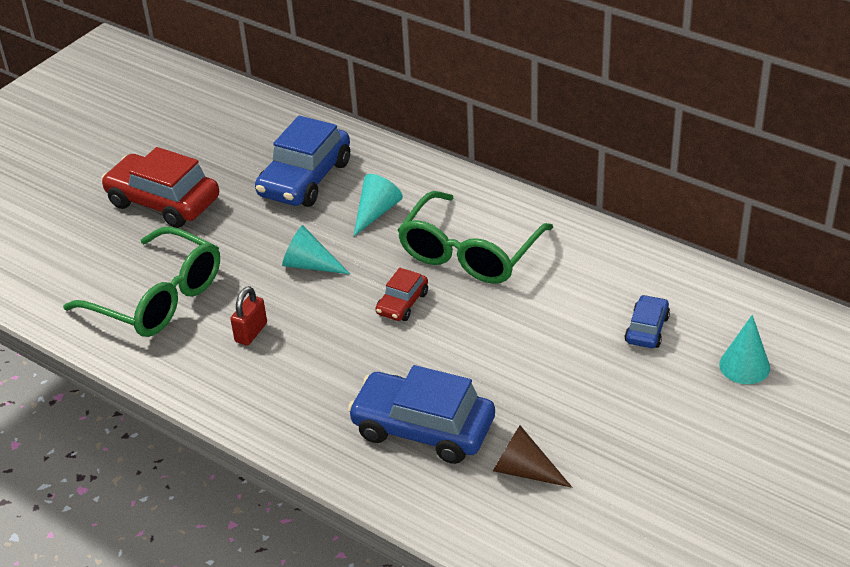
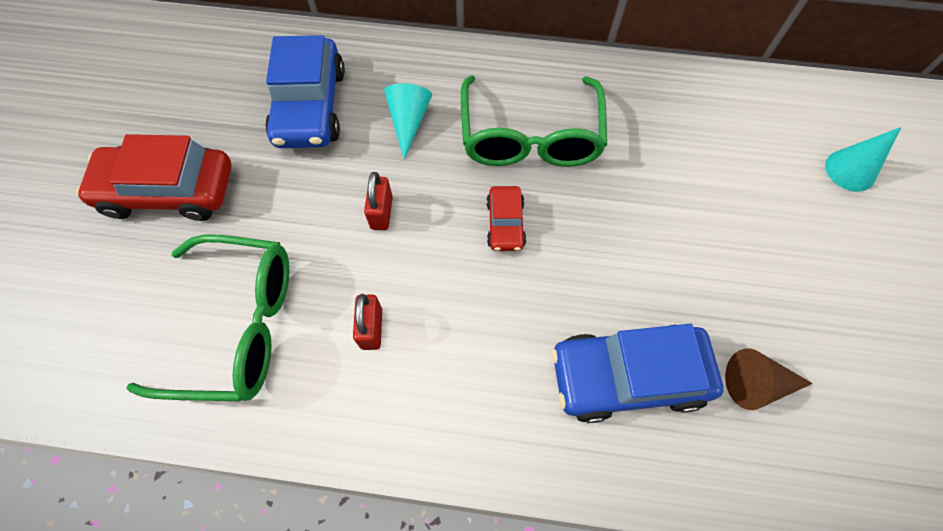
camera: 30 degrees left, 25 degrees up
turquoise cone [282,225,350,274] -> red padlock [364,172,393,230]
blue car [625,295,670,348] -> none

